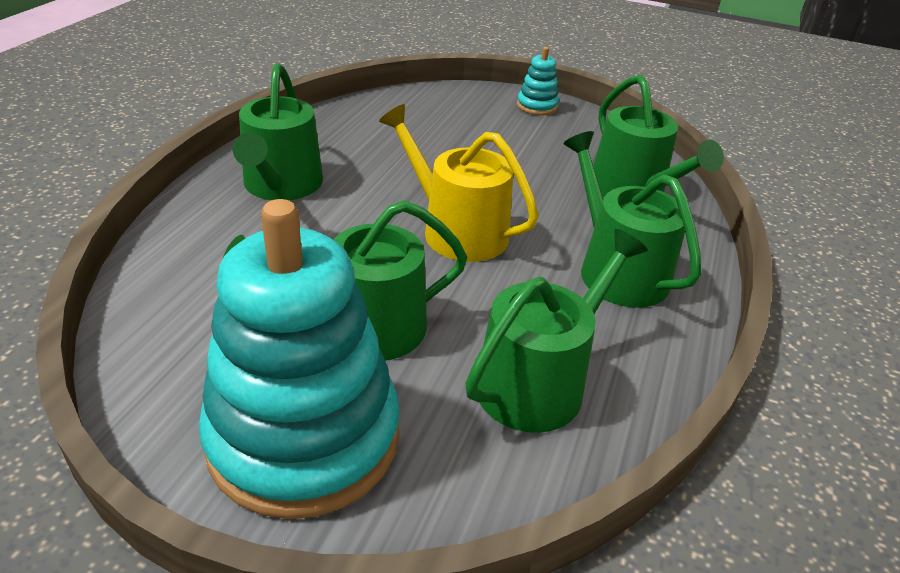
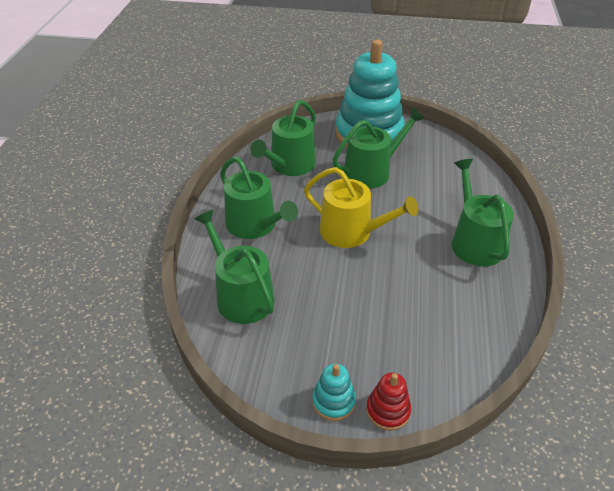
camera: 170 degrees right, 5 degrees up
none -> red stacking toy [366,372,411,431]

